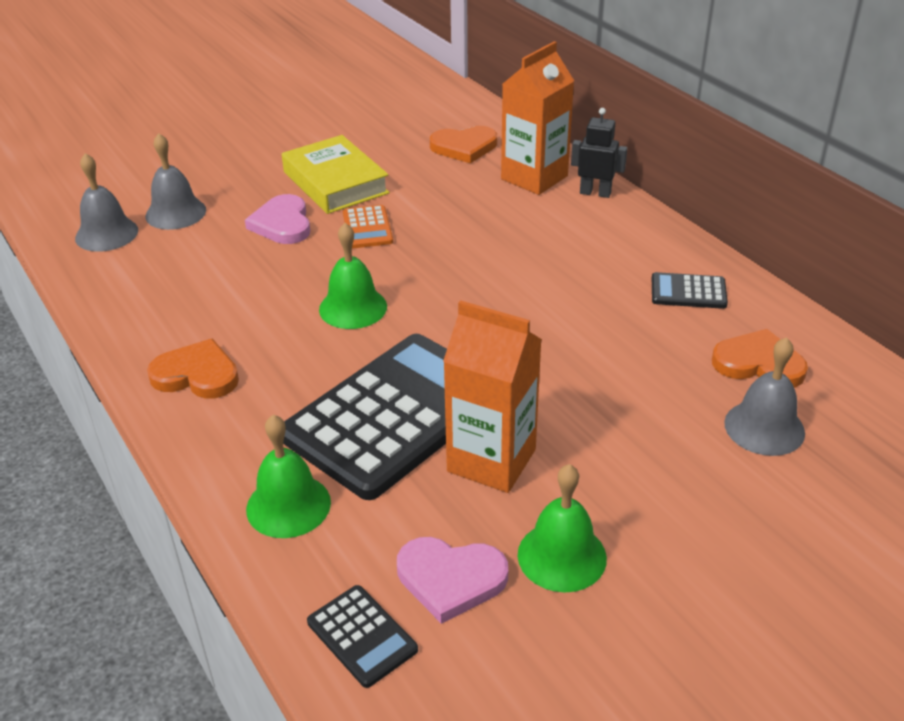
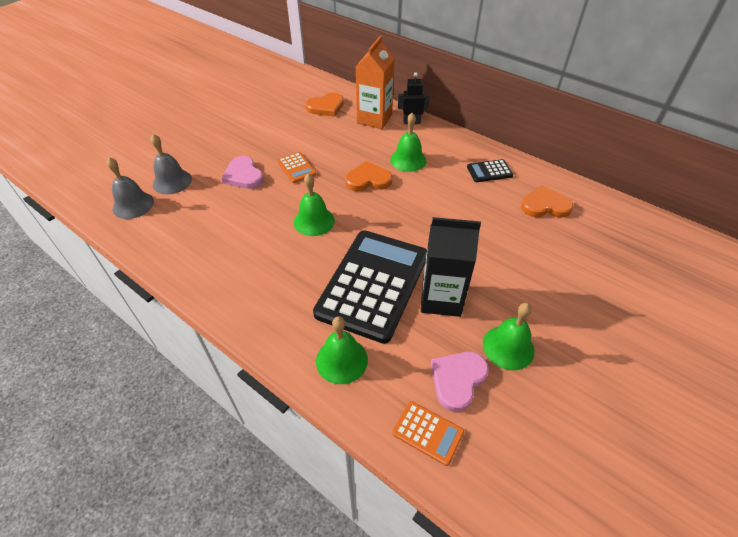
camera: 20 degrees left, 10 degrees up
orange heart [147,339,239,398] -> orange heart moved to [345,161,392,191]
yellow book [282,135,390,214] -> none
black calculator [307,585,418,688] -> orange calculator [392,401,464,466]
pink heart [397,537,508,624] -> pink heart turned 135 degrees clockwise [431,352,489,412]
orange carton [443,300,542,493] -> black carton [421,217,481,317]
grey bell [724,337,805,456] -> none
none -> green bell [390,113,426,172]

